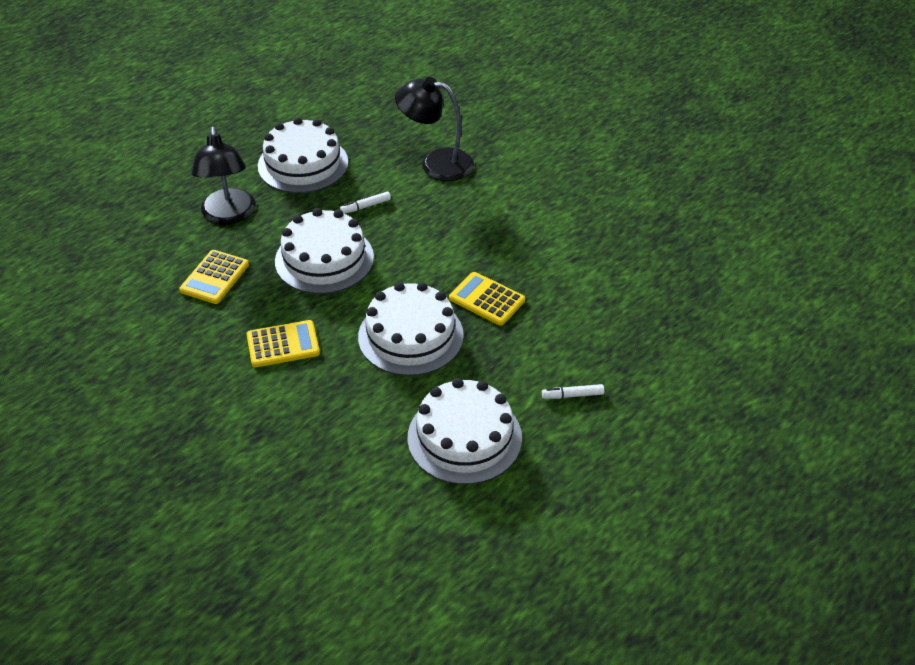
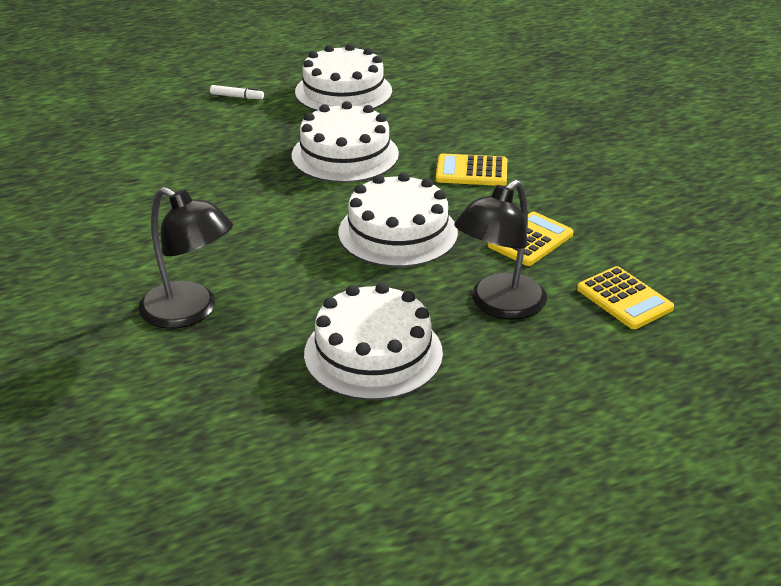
camera: 160 degrees left, 10 degrees down
black lamp [191,127,256,224] -> black lamp turned 150 degrees counterclockwise [454,180,547,320]
white marker [340,192,391,214] -> none
yellow calculator [449,272,525,326] -> yellow calculator moved to [577,266,674,329]

